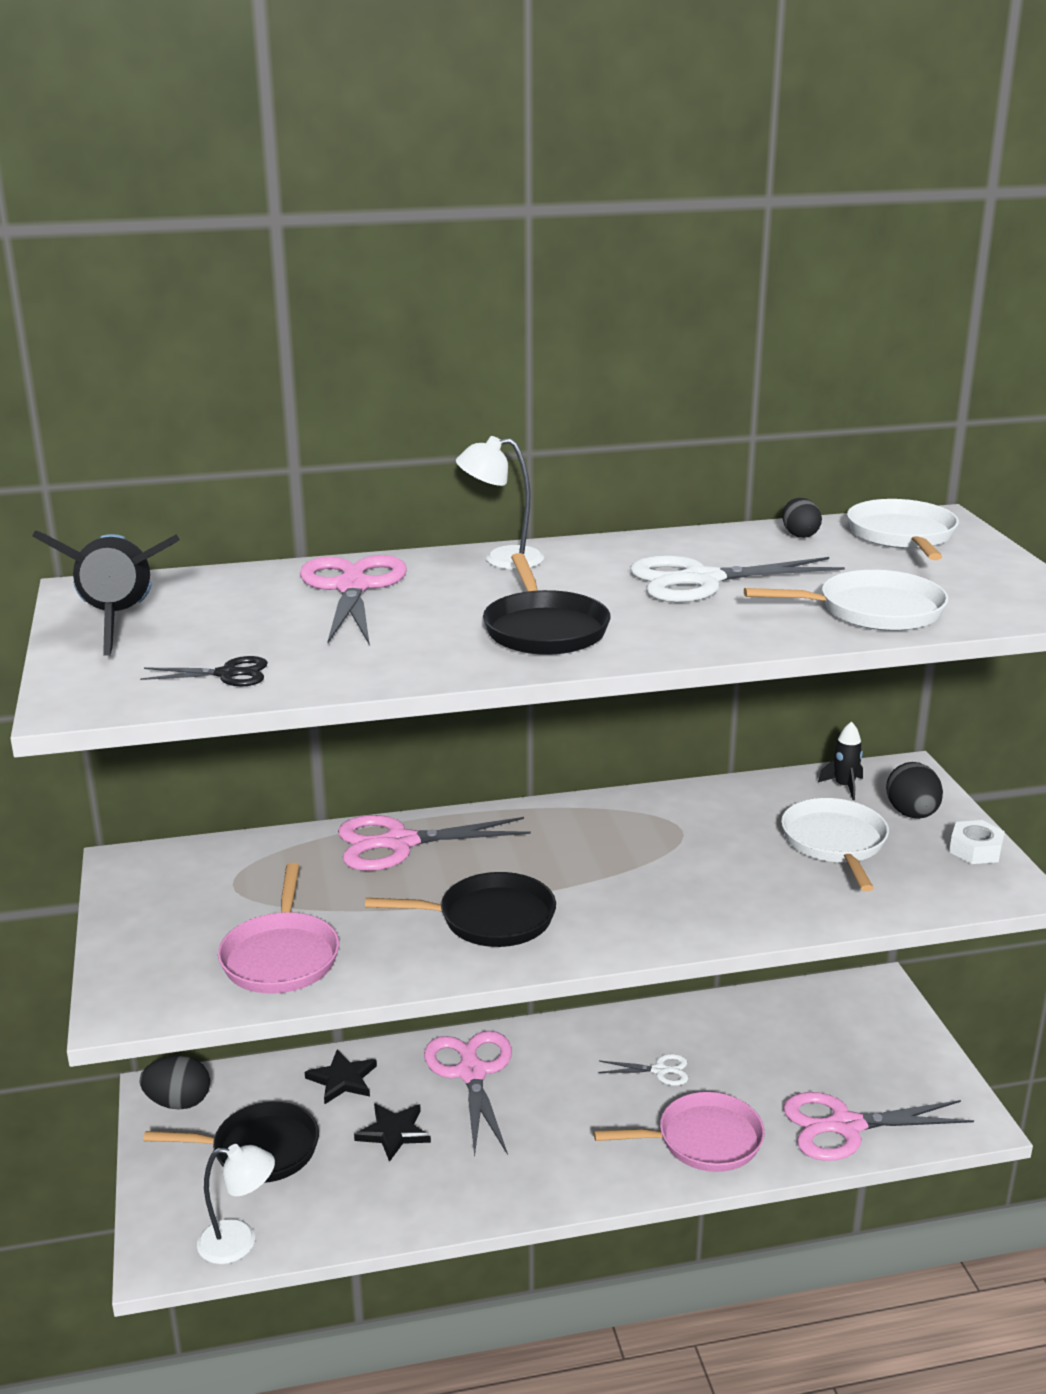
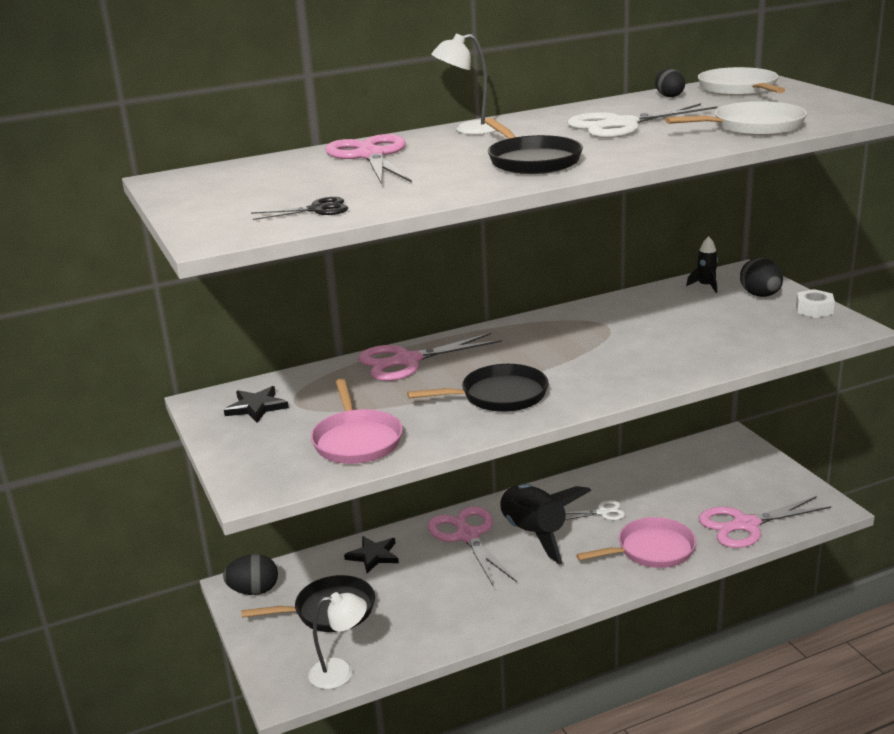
camera: 10 degrees left, 0 degrees up
black rocket [32,530,180,656] -> black rocket moved to [499,484,591,565]
black star [354,1103,431,1162] -> black star moved to [224,386,289,423]
white pan [781,798,889,891] -> none

